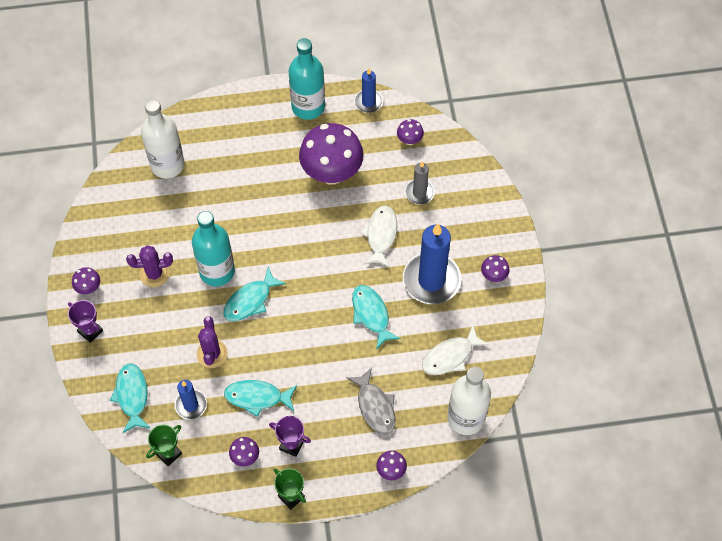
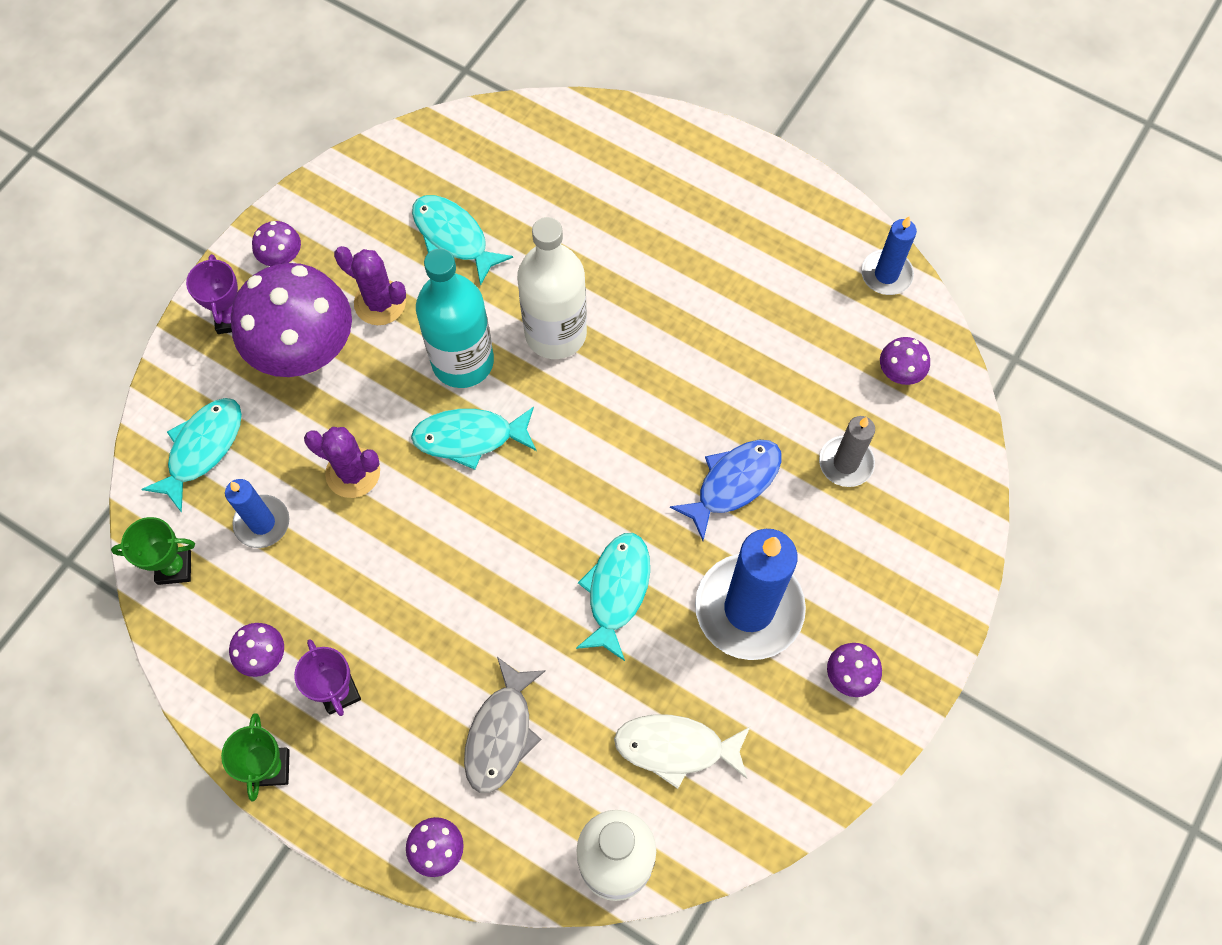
camera: 40 degrees right, 5 degrees up
white bottle [141,99,185,178] -> white bottle moved to [517,217,587,359]
purple cactus [197,316,228,368] -> purple cactus turned 75 degrees clockwise [304,427,380,498]
turquoise fish [224,380,297,417] -> turquoise fish moved to [412,195,513,286]
turquoise bottle [289,38,325,120] -> none
purple mushroom [299,123,364,185] -> purple mushroom moved to [231,263,352,377]
white fish [360,206,397,268] -> blue fish [670,440,782,541]

